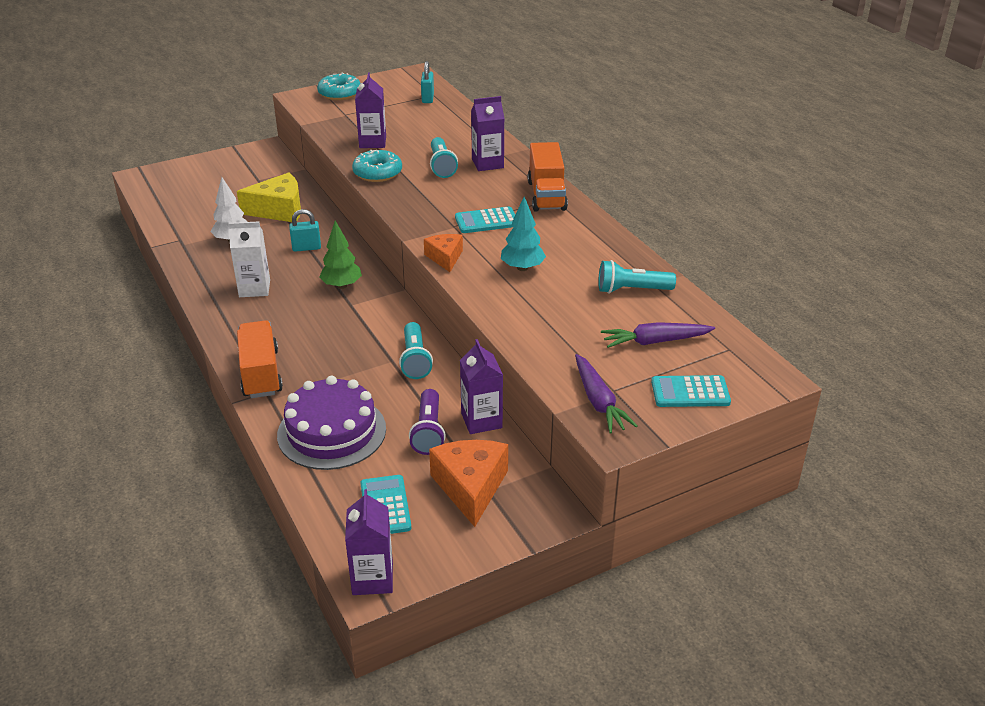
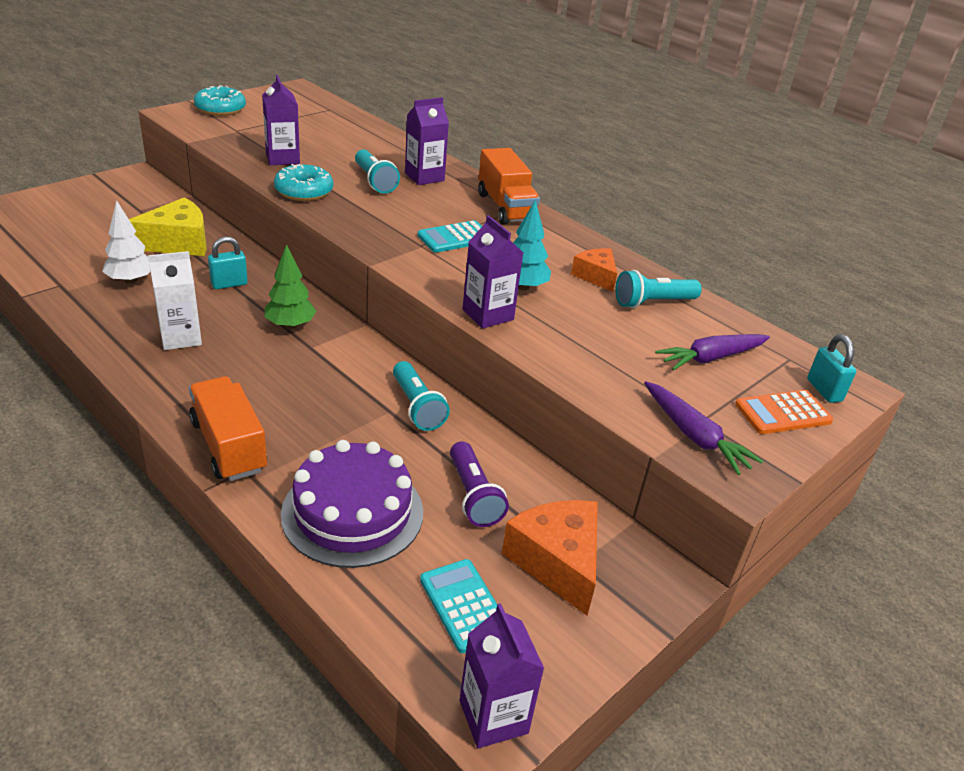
camera: 20 degrees left, 0 degrees up
turquoise padlock [421,61,434,103] -> turquoise padlock moved to [807,334,856,403]
orange cheese [424,234,463,272] -> orange cheese moved to [571,248,617,292]
purple carton [460,339,503,434] -> purple carton moved to [463,215,523,329]
turquoise calculator [651,375,731,407] -> orange calculator [735,390,833,434]

